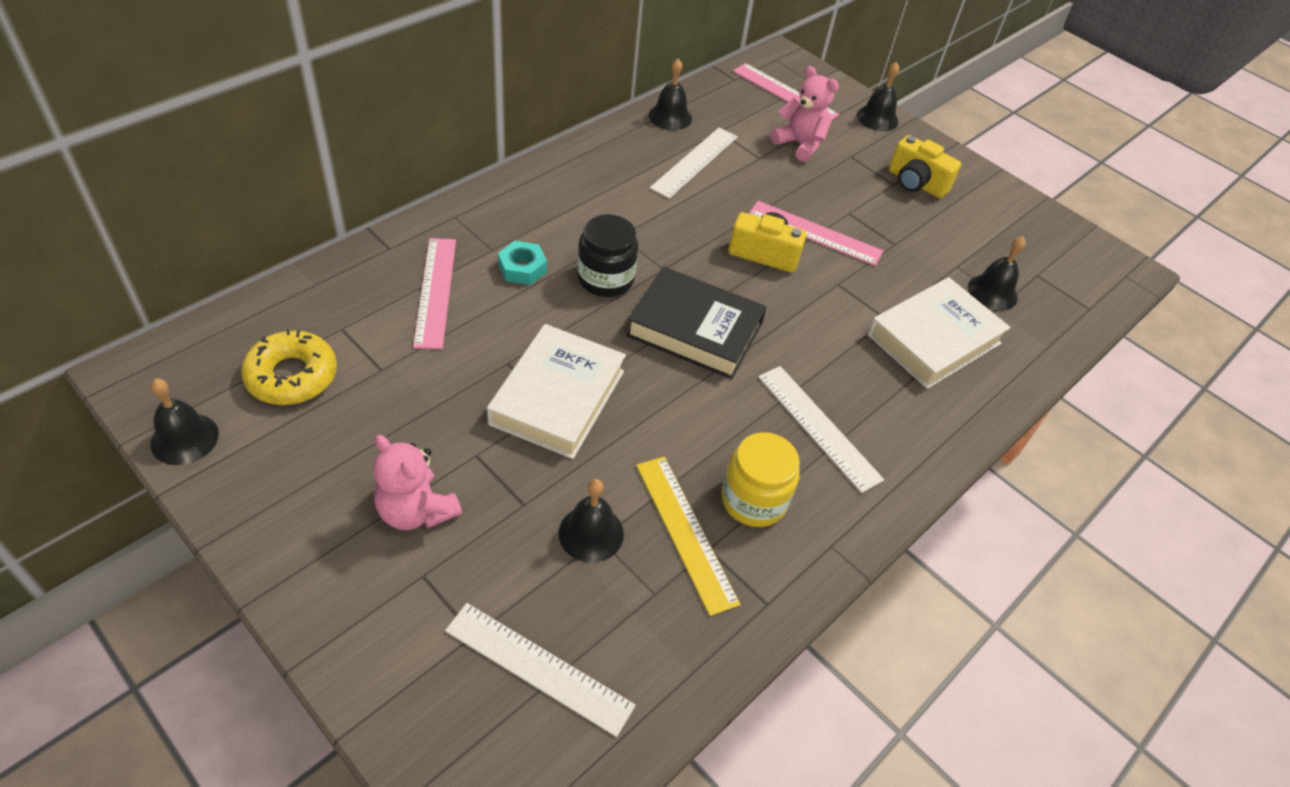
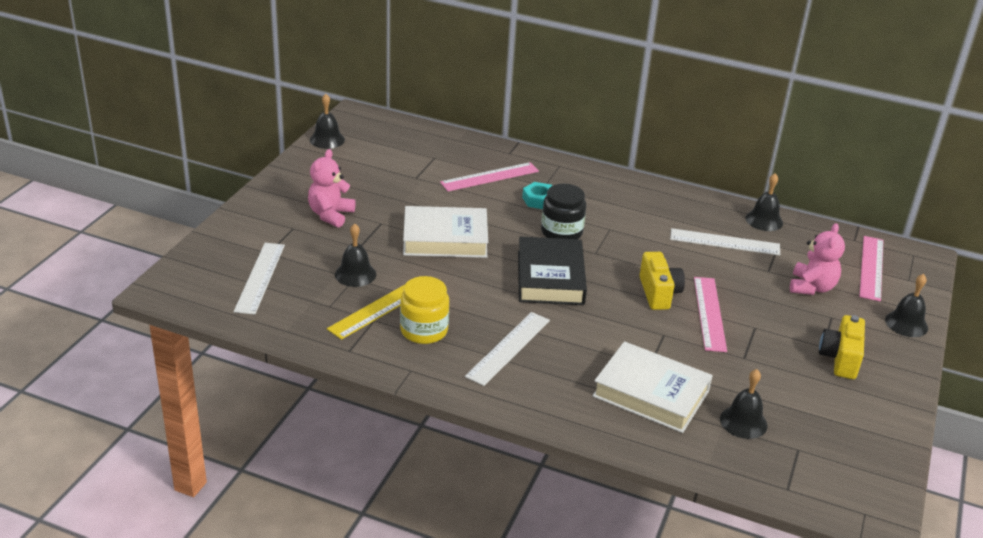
camera: 70 degrees right, 15 degrees down
yellow donut [241,329,337,405] -> none

